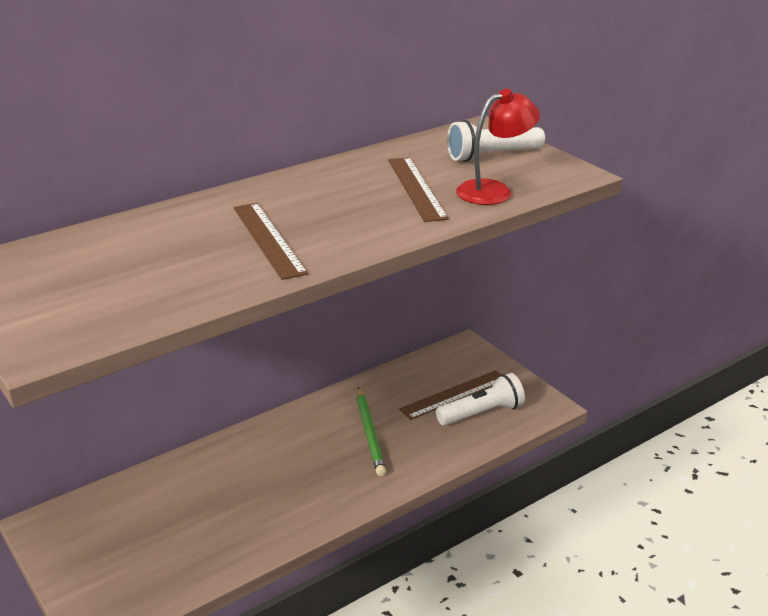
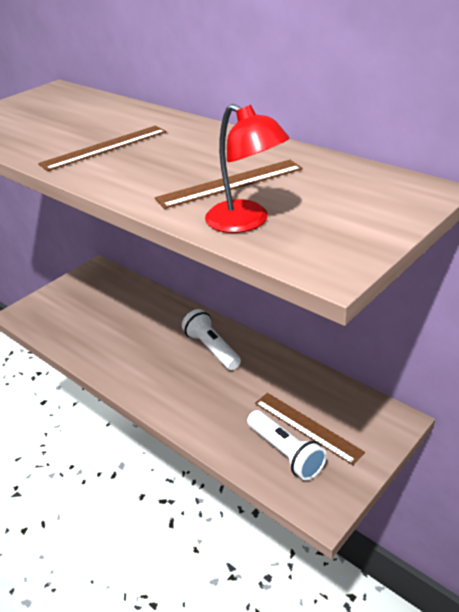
camera: 80 degrees right, 5 degrees up
green pencil [357,387,386,476] -> none
white flashlight [447,120,545,162] -> white flashlight moved to [182,309,241,370]

